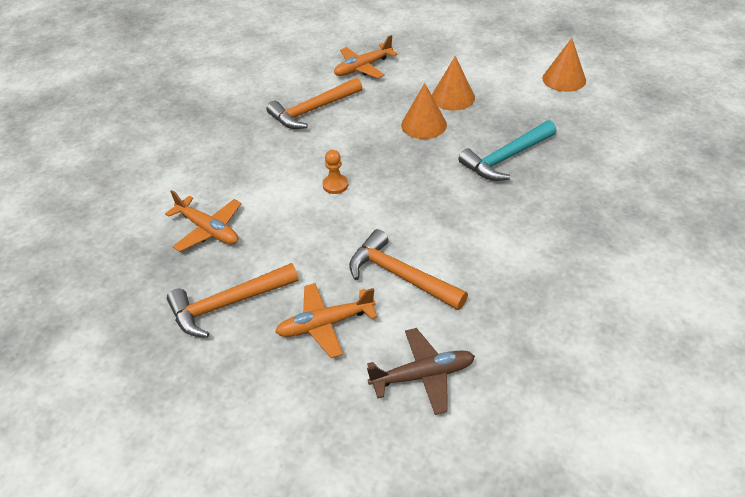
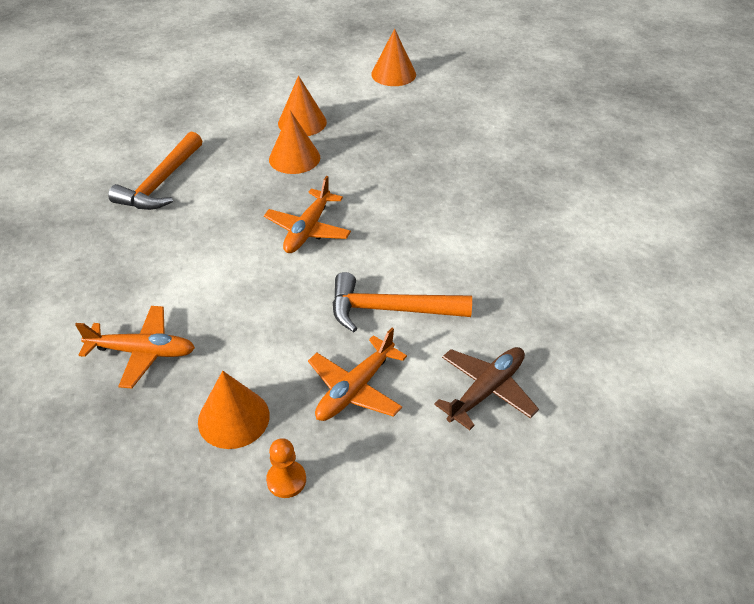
camera: 35 degrees left, 0 degrees up
orange hammer [167,263,299,338] -> orange cone [198,371,270,449]
orange pawn [323,150,348,194] -> orange pawn moved to [266,438,306,498]
orange plane [334,35,398,78] -> orange plane moved to [264,176,351,253]
turquoise hammer [458,120,557,181] -> none

